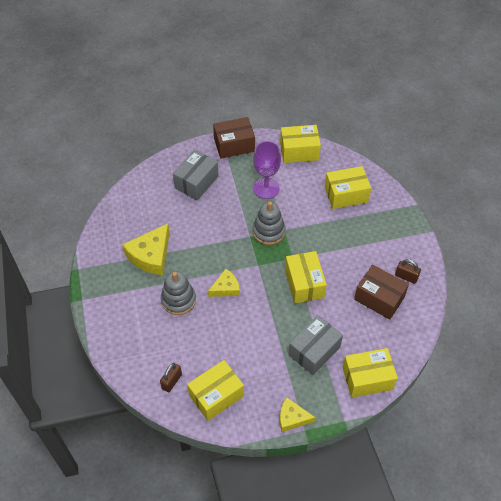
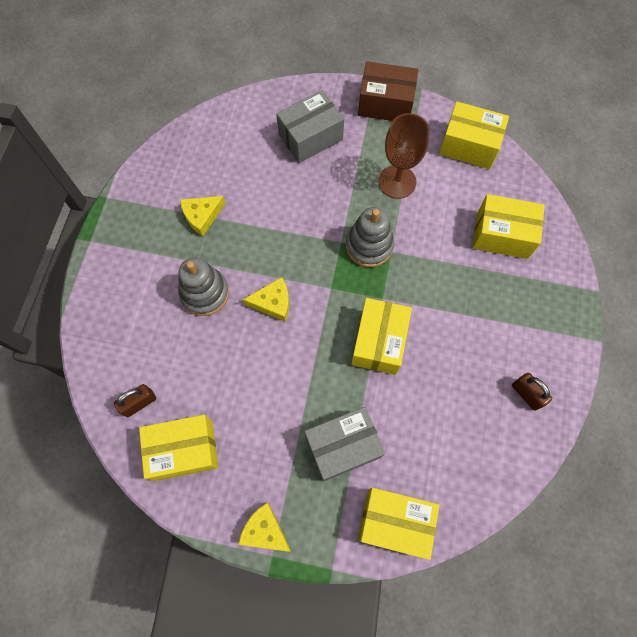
camera: 25 degrees right, 15 degrees up
yellow cheese [122,223,170,275] -> yellow cheese [180,196,226,236], size x0.60
purple goblet [253,141,281,199] -> brown goblet [378,113,430,199]
brown box [354,265,409,320] -> none

